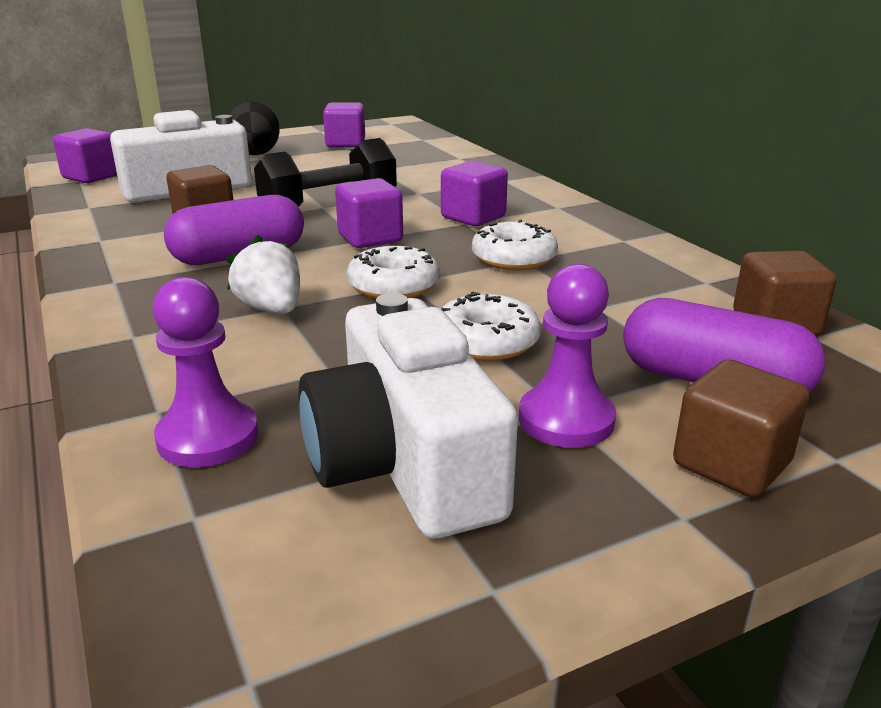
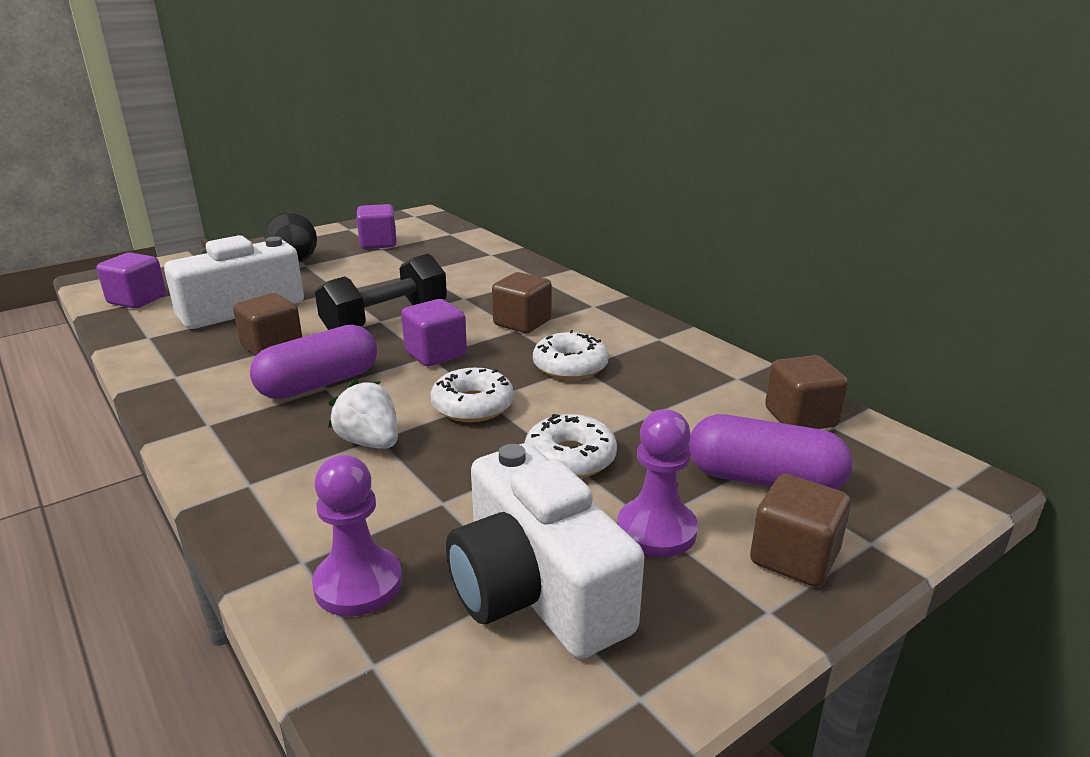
camera: 10 degrees left, 0 degrees up
purple cube [441,161,508,226] -> brown cube [492,272,552,333]

